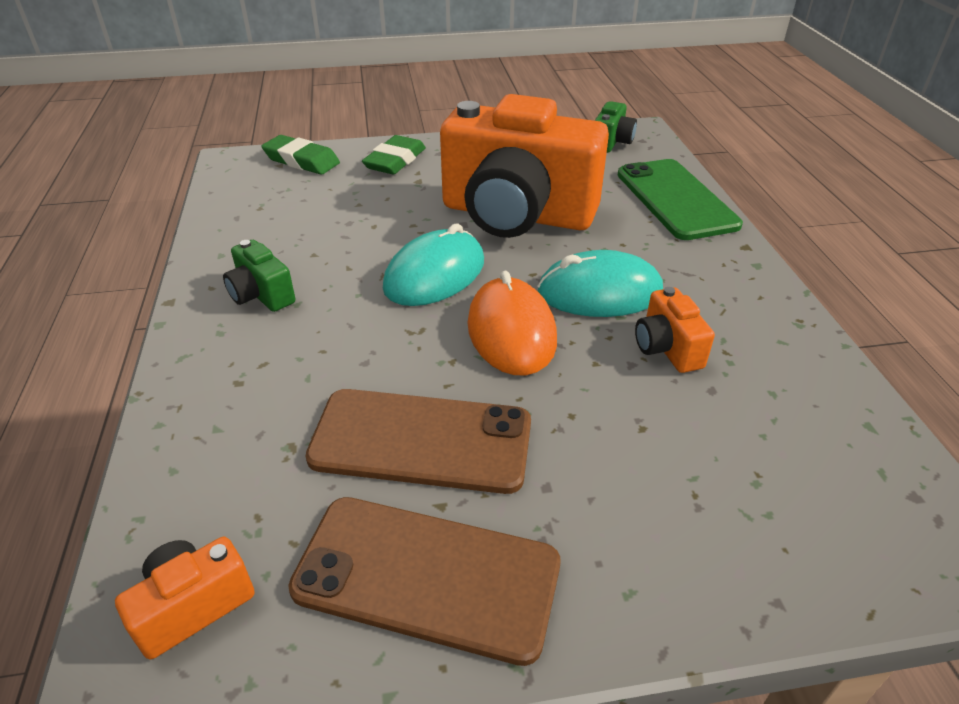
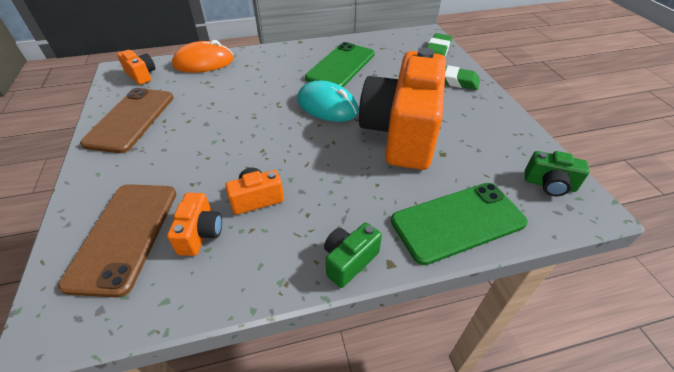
camera: 85 degrees right, 5 degrees up
green camera [223,240,295,312] -> green camera moved to [324,223,382,288]
brown phone [305,389,531,494] -> brown phone moved to [58,184,176,298]
orange mouse [467,271,557,375] -> orange mouse moved to [172,40,234,73]
turquoise mouse [537,250,663,317] -> none
none -> orange camera [167,193,222,256]
none -> green phone [305,42,375,87]

